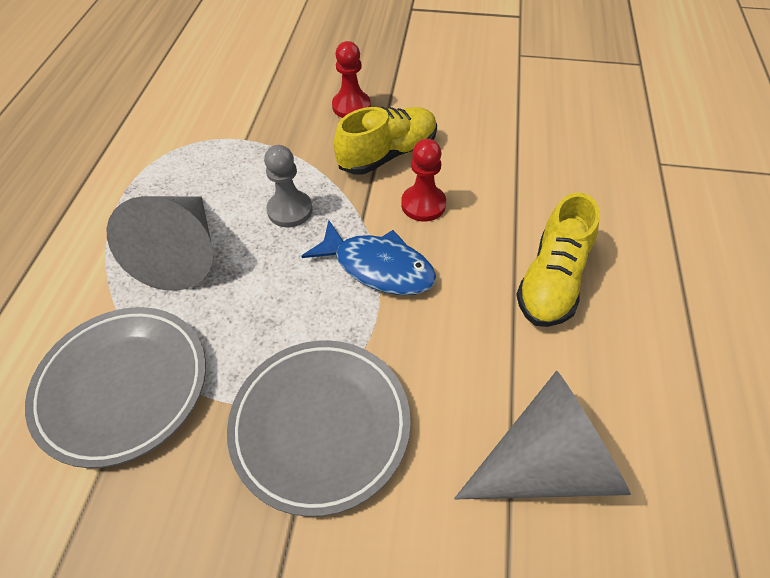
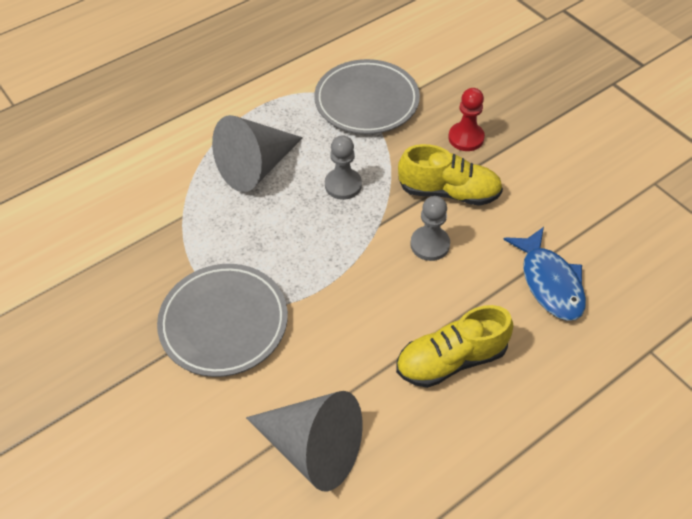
camera: 45 degrees right, 0 degrees up
grey plate [25,307,206,468] -> grey plate moved to [314,59,420,134]
blue fish [302,220,436,295] -> blue fish moved to [503,227,586,321]
red pawn [401,139,446,221] -> grey pawn [410,196,450,261]

